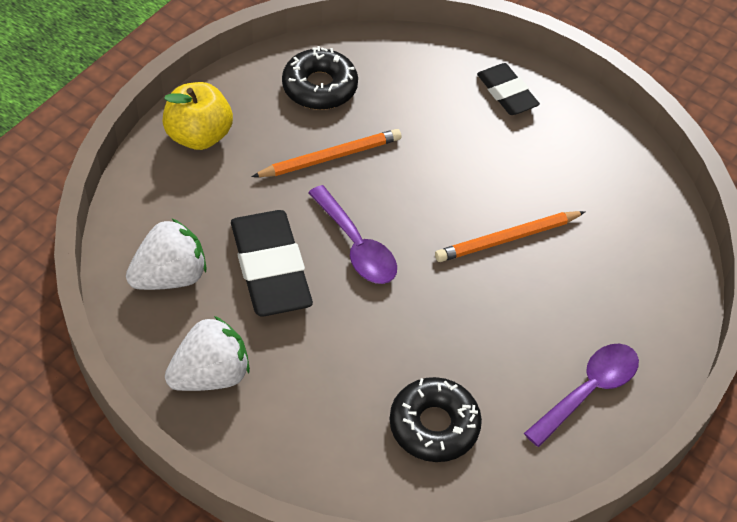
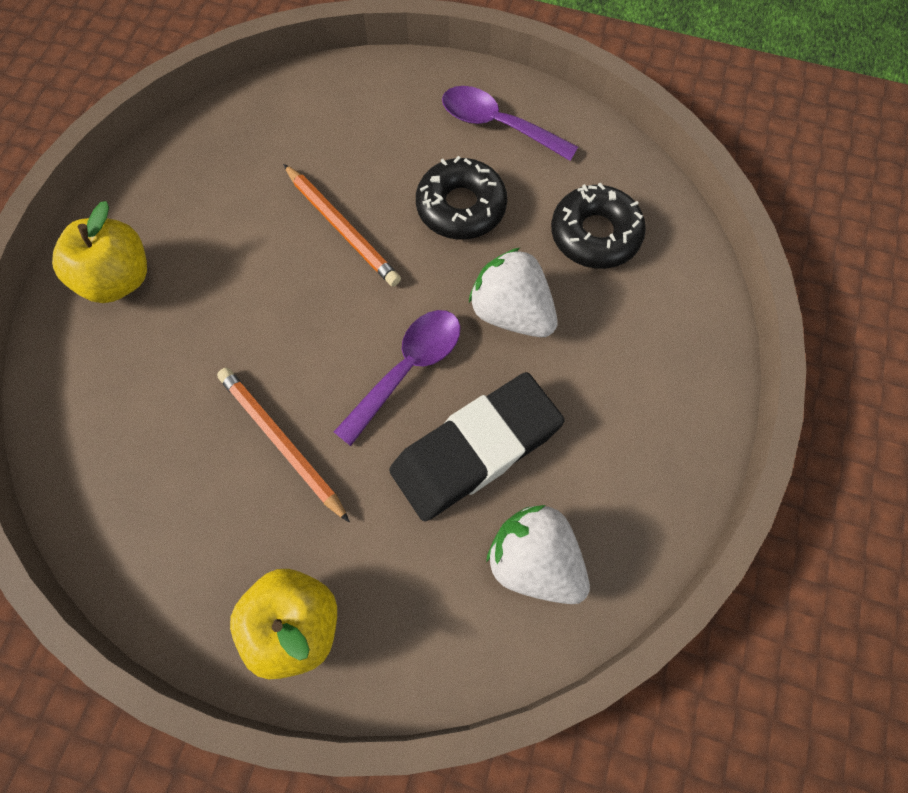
camera: 105 degrees left, 15 degrees up
white strawberry [165,316,250,391] -> white strawberry moved to [469,247,557,337]
black donut [282,46,358,110] -> black donut moved to [416,156,507,240]
black eraser [477,63,540,115] -> yellow apple [52,201,147,303]

